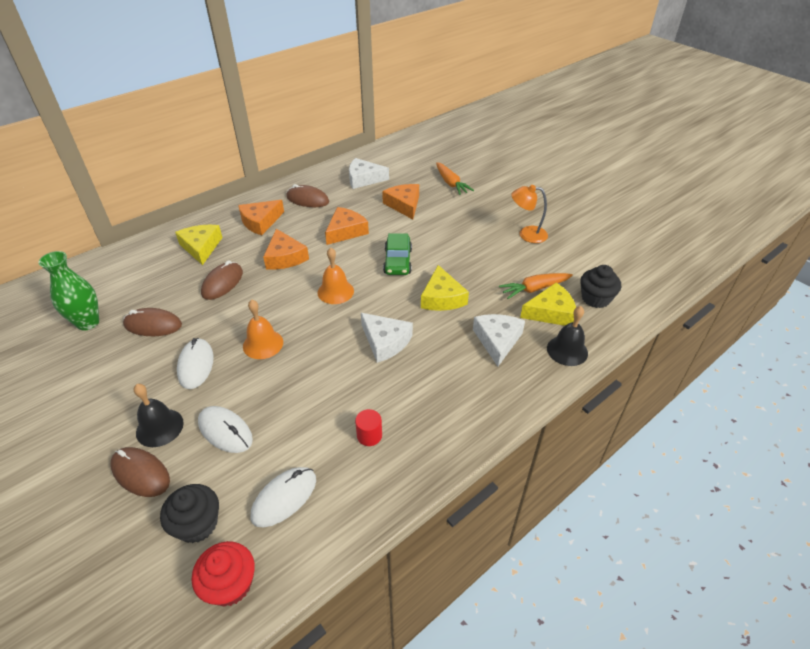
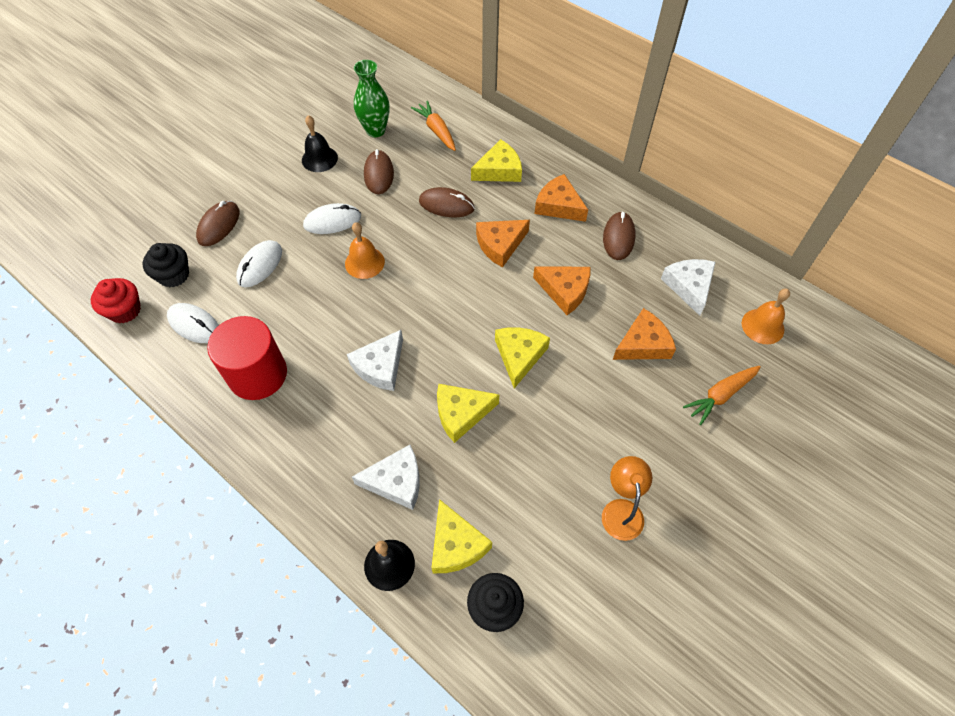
camera: 80 degrees right, 15 degrees up
black bell [134,384,184,447] -> black bell moved to [302,115,338,172]
orange bell [318,247,354,304] -> orange bell moved to [742,289,790,344]
red cylinder [355,409,382,446] -> red cylinder [207,316,287,400], size x2.43
green car [383,233,412,275] -> yellow cheese [495,327,550,389]
orange carrot [499,273,573,299] -> orange carrot moved to [411,101,456,151]

